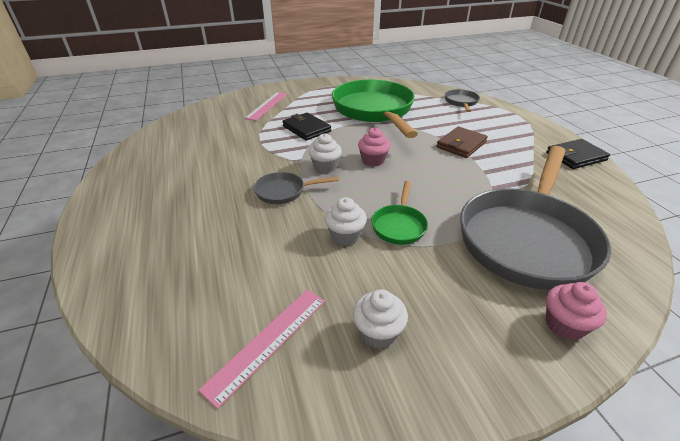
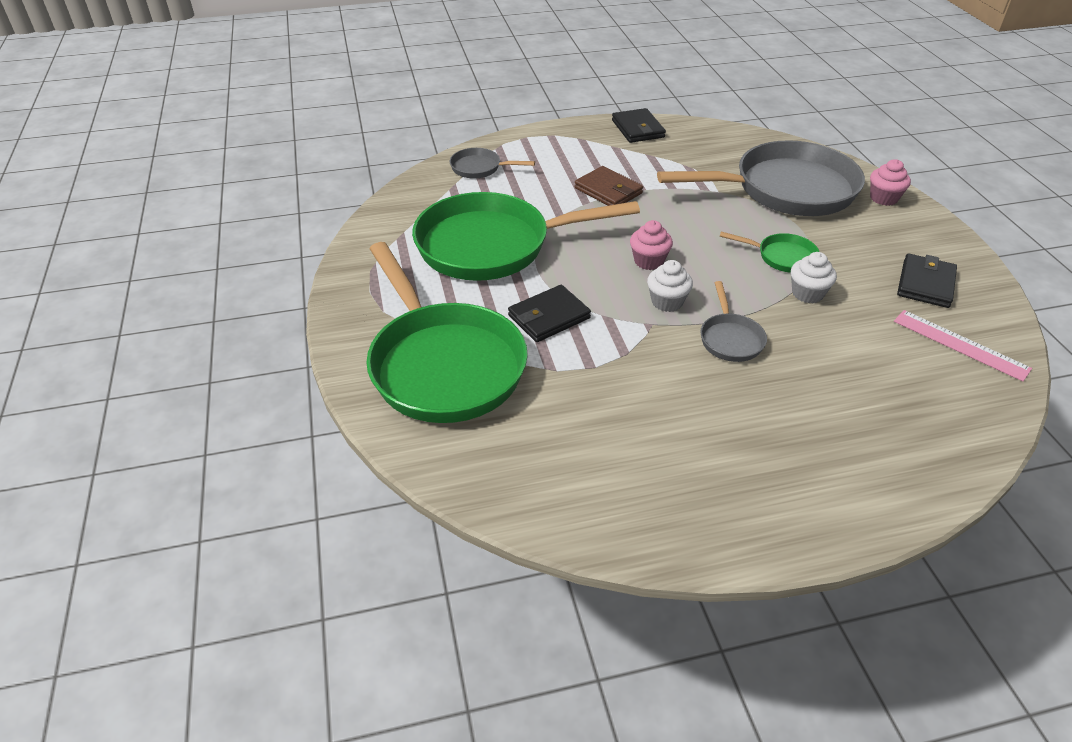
camera: 85 degrees left, 5 degrees up
pink ruler [244,92,288,121] -> green pan [366,242,528,423]
white cupcake [353,289,408,349] -> black wallet [897,253,957,308]
grey pan [460,146,611,290] -> grey pan turned 45 degrees counterclockwise [657,140,865,216]

